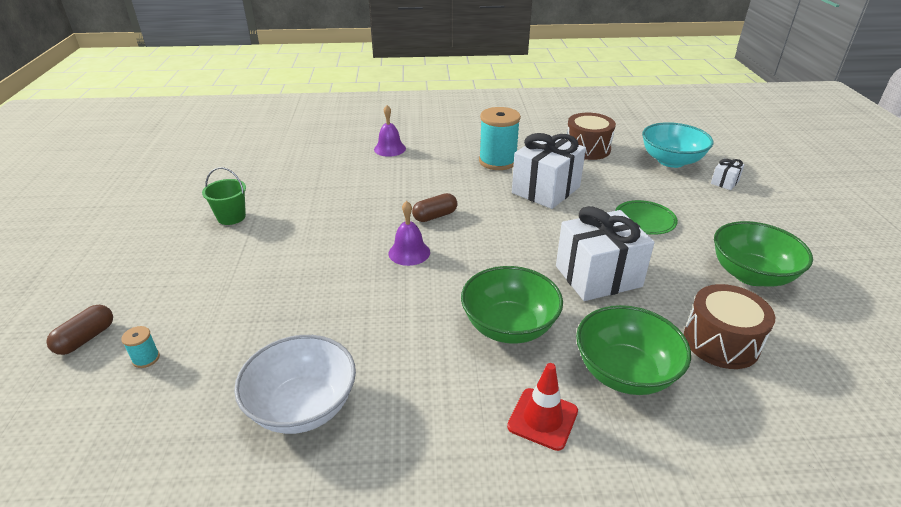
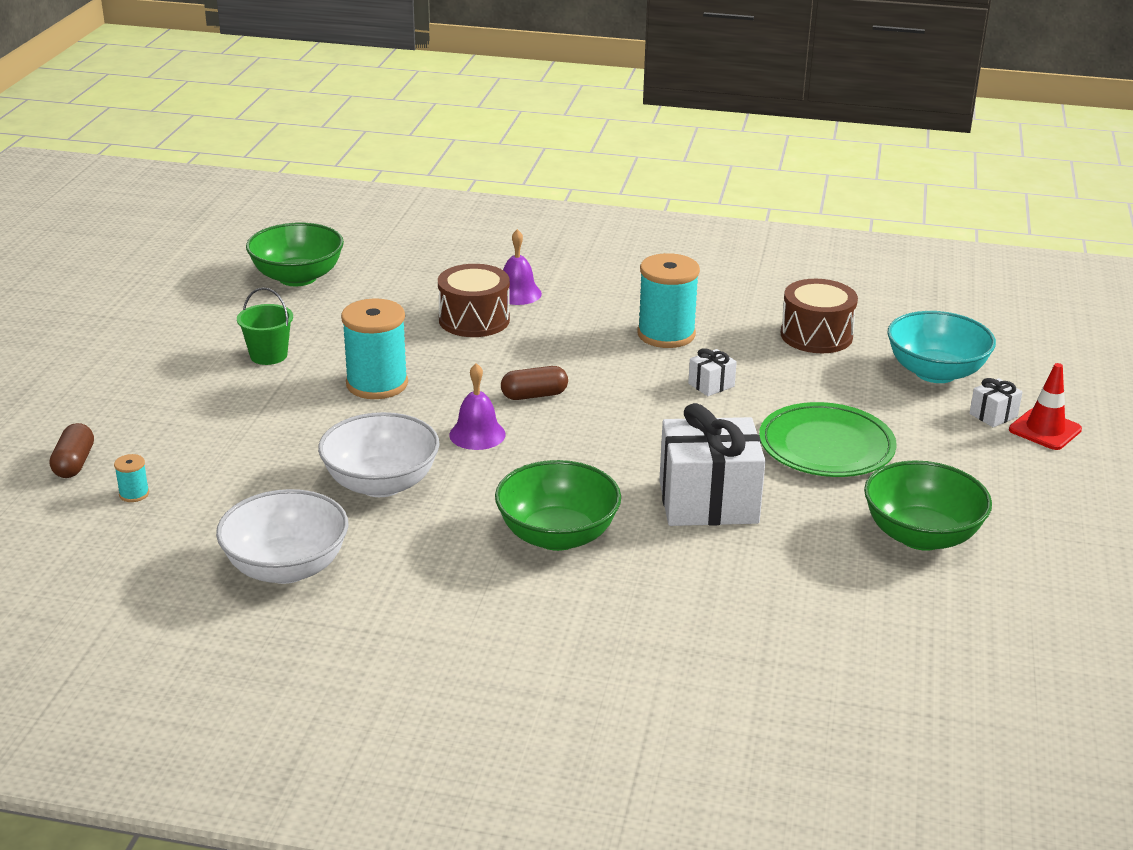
camera: 15 degrees right, 5 degrees down
brown capsule [46,305,113,355] -> brown capsule turned 45 degrees counterclockwise [50,423,94,478]
red traffic cone [507,363,578,451] -> red traffic cone moved to [1009,363,1082,450]
white gift [512,133,586,209] -> white gift [688,348,737,396], size x0.44
green bowl [576,305,691,395] -> green bowl moved to [246,223,344,286]
green plate [615,200,678,235] -> green plate [759,402,897,477], size x1.53
brown drum [684,284,775,369] -> brown drum moved to [438,264,510,337]
none -> white bowl [318,412,440,497]
none -> turquoise spool [341,298,408,399]

